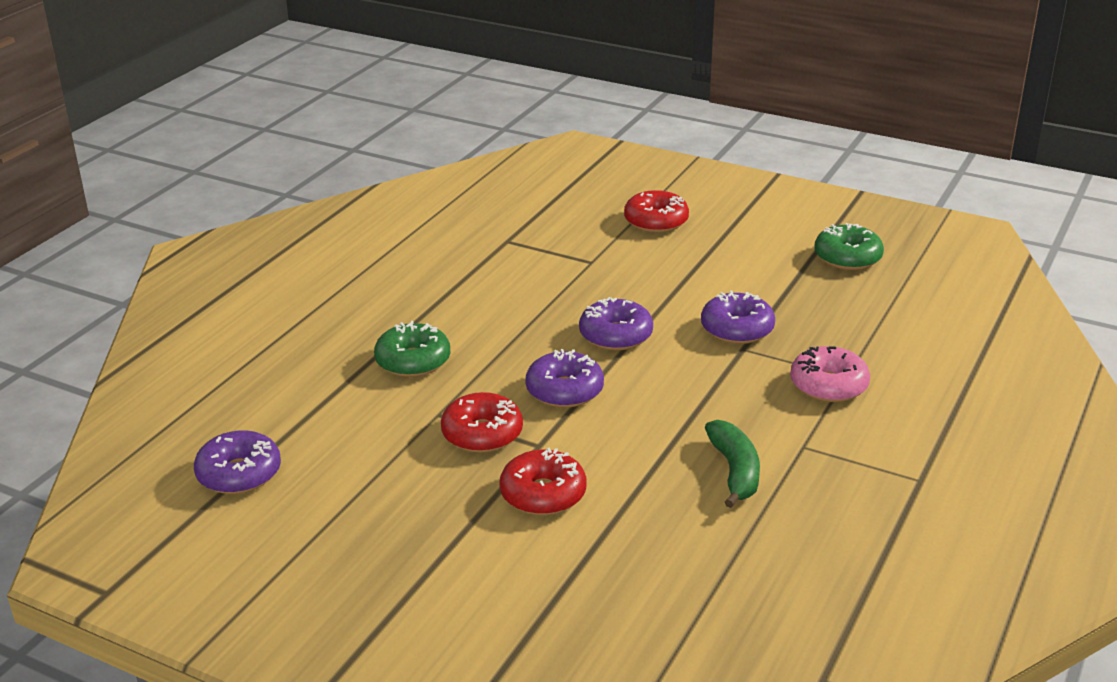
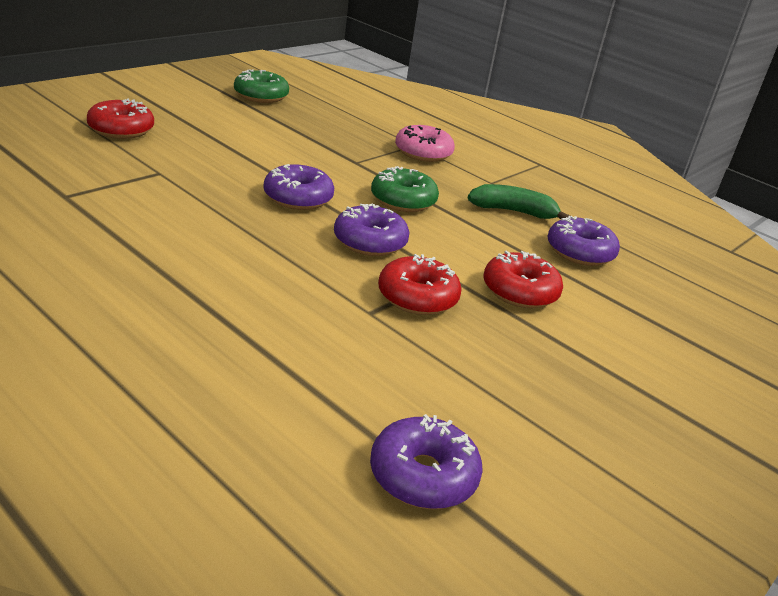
camera: 80 degrees left, 0 degrees up
green donut [374,321,450,377] -> green donut moved to [371,166,439,212]
purple donut [701,290,775,344] -> purple donut moved to [547,216,620,266]

